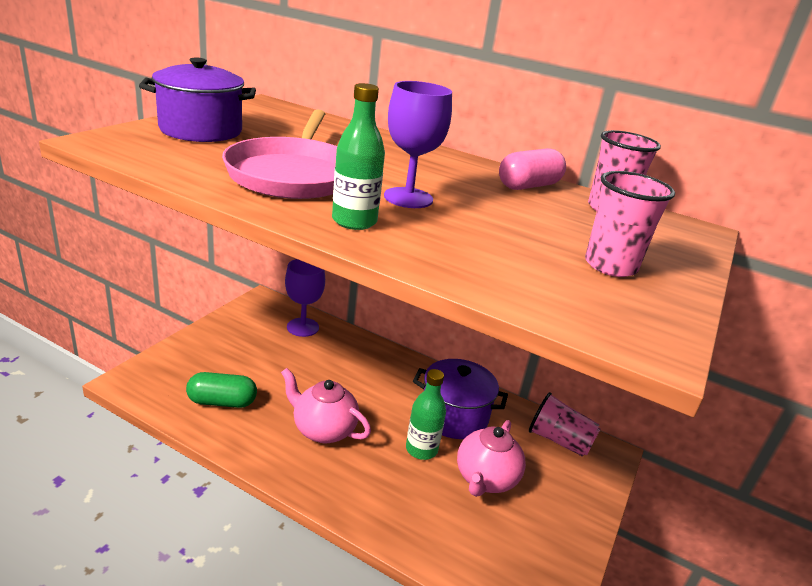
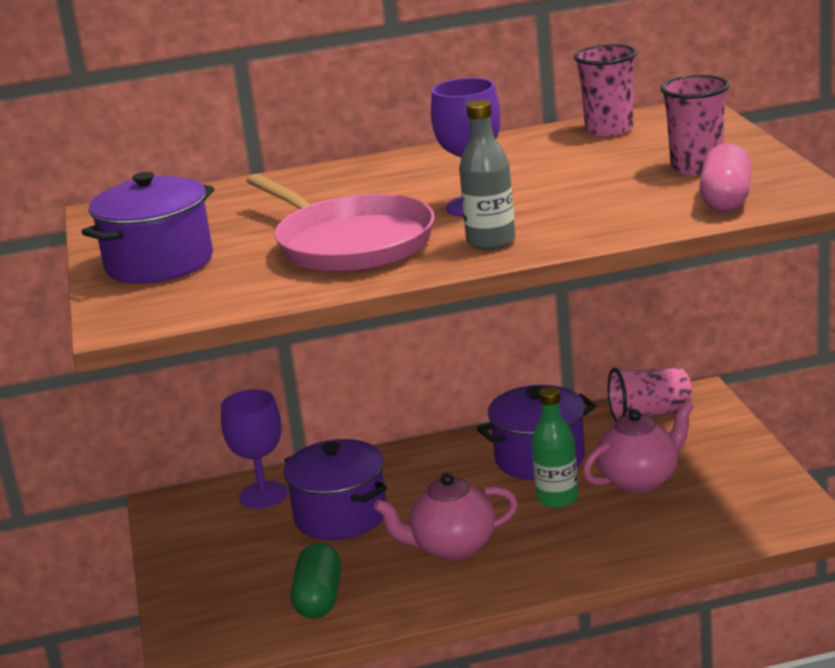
camera: 35 degrees left, 5 degrees down
green capsule [186,372,257,408] -> green capsule turned 45 degrees counterclockwise [291,543,341,619]
green bottle [332,83,385,230] -> grey bottle [459,100,515,250]
pink teapot [457,420,526,497] -> pink teapot turned 105 degrees counterclockwise [583,401,694,493]
pink capsule [499,148,566,190] -> pink capsule moved to [699,143,752,212]
none -> purple pot [283,439,387,540]

